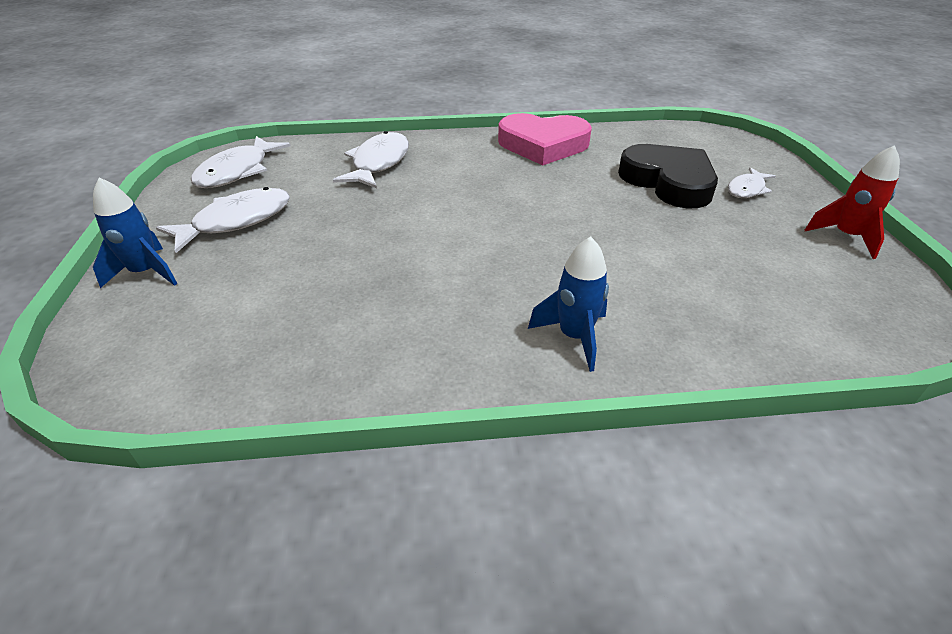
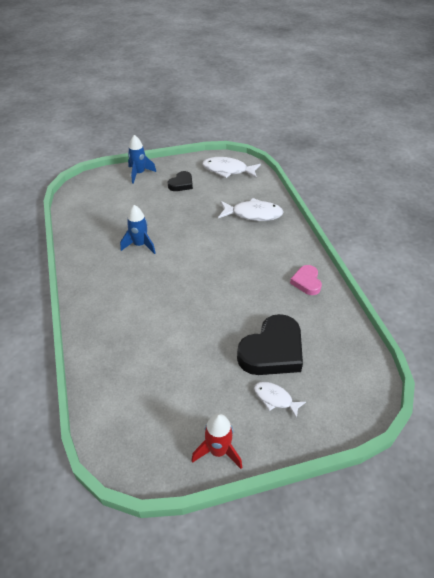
camera: 80 degrees right, 5 degrees up
white fish [156,187,290,253] -> black heart [168,171,193,191]
pink heart [498,113,592,165] -> pink heart [290,265,322,295], size x0.54
blue rocket [528,237,609,372] -> blue rocket moved to [120,205,156,254]

